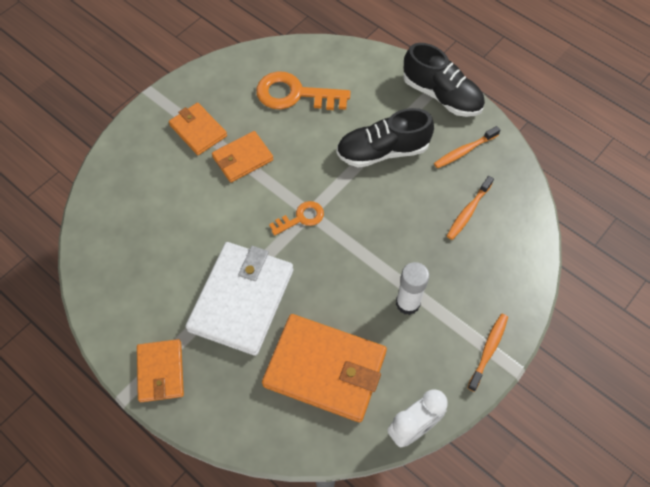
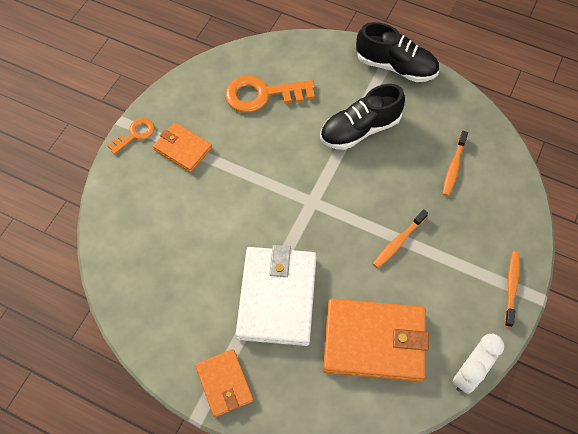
camera: 15 degrees left, 0 degrees up
orange wallet [212,131,274,183] -> none
orange key [269,201,324,236] -> orange key moved to [108,118,155,154]
white glue stick [396,262,429,315] -> none
orange toothbrush [434,126,500,168] -> orange toothbrush moved to [373,209,428,268]

